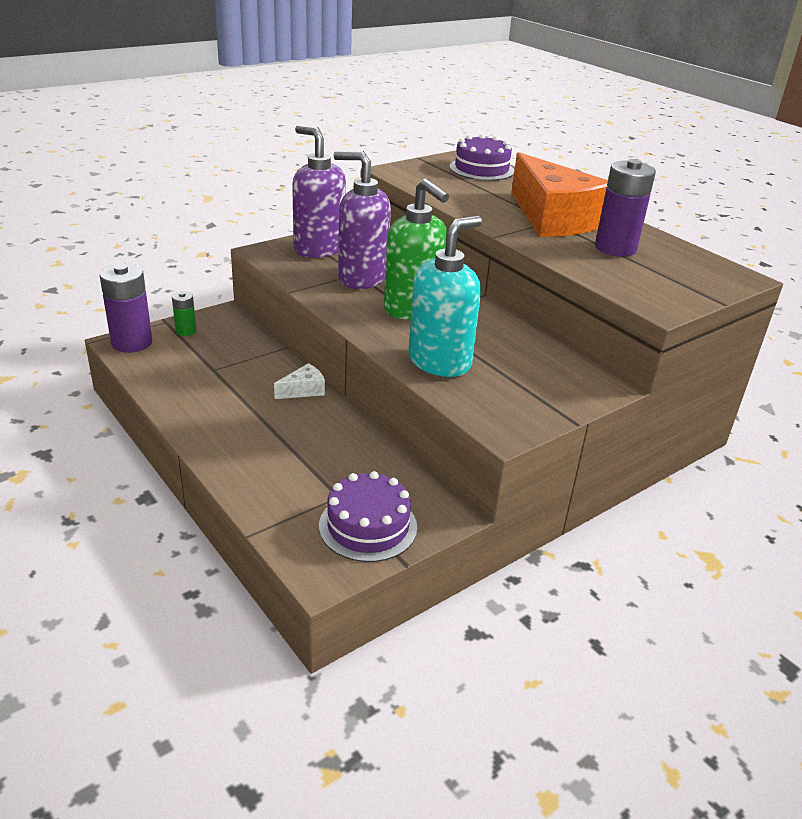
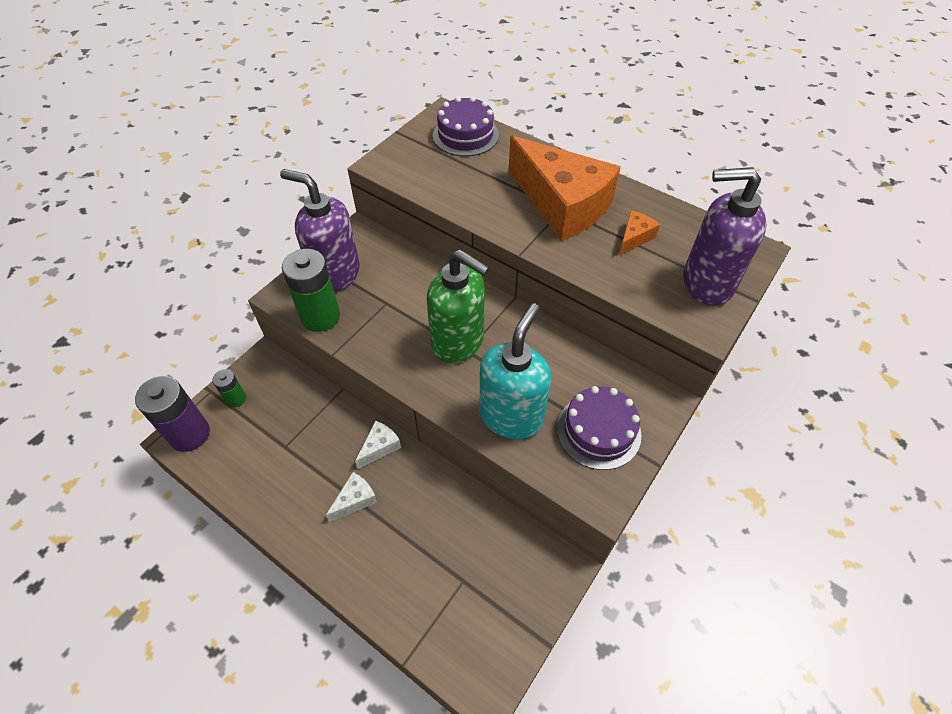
camera: 15 degrees left, 20 degrees up
purple cake [319,471,417,562] -> purple cake moved to [557,386,641,470]
purple soap dispenser [334,151,391,289] -> purple soap dispenser moved to [683,167,767,306]
purple battery [595,159,656,257] -> orange cheese [619,210,660,255]
none -> green battery [282,249,340,332]
none -> white cheese [326,472,377,522]

